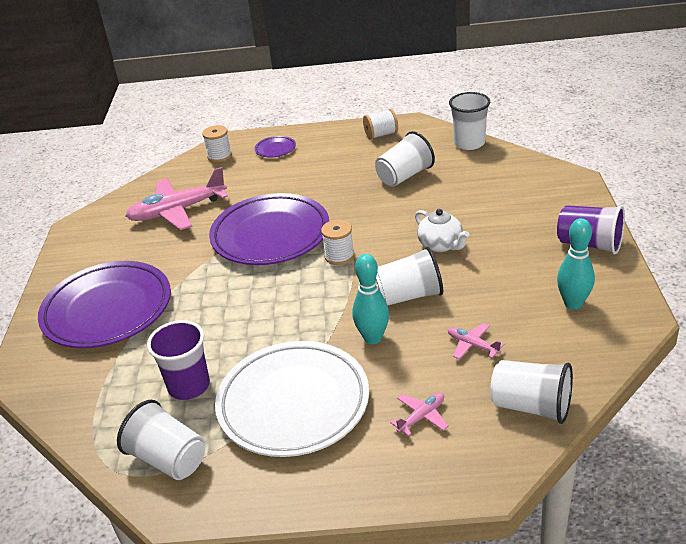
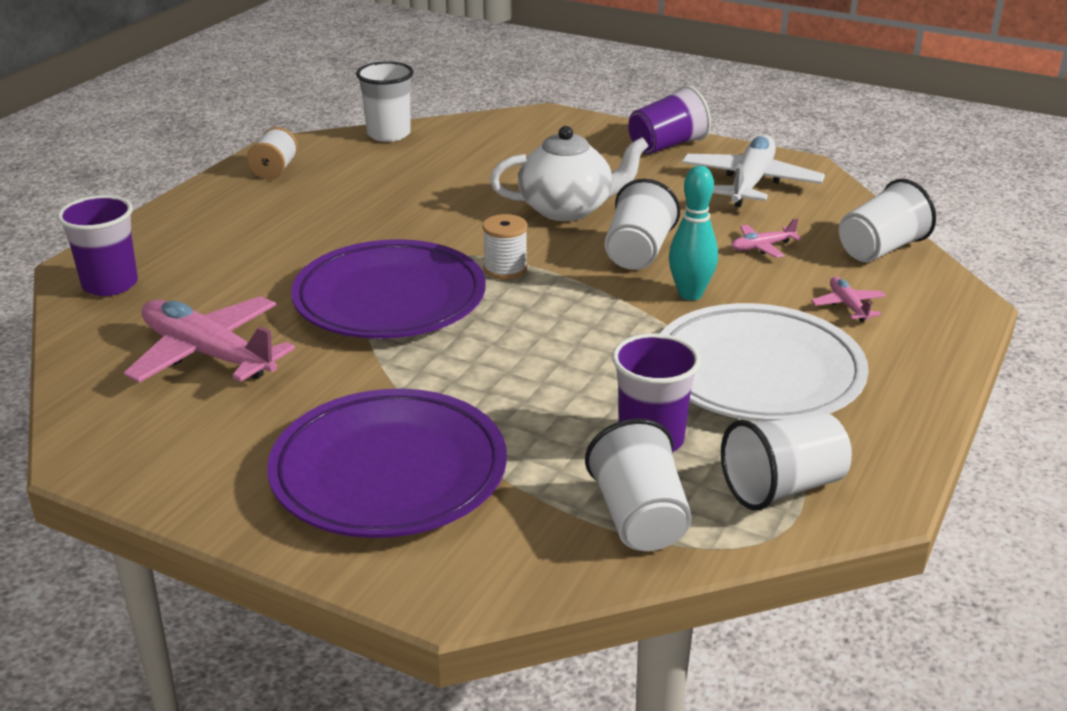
camera: 65 degrees left, 5 degrees down
pink plane [125,167,228,230] -> pink plane turned 120 degrees clockwise [124,296,295,383]
white spool [202,125,232,162] -> purple cup [57,195,138,296]
purple plate [255,136,296,158] -> none
white cup [375,131,435,187] -> white cup moved to [585,418,692,551]
white teapot [415,209,469,252] -> white teapot [490,126,649,221], size x1.54
turquoise bowling pin [557,218,595,310] -> white plane [682,135,825,207]

